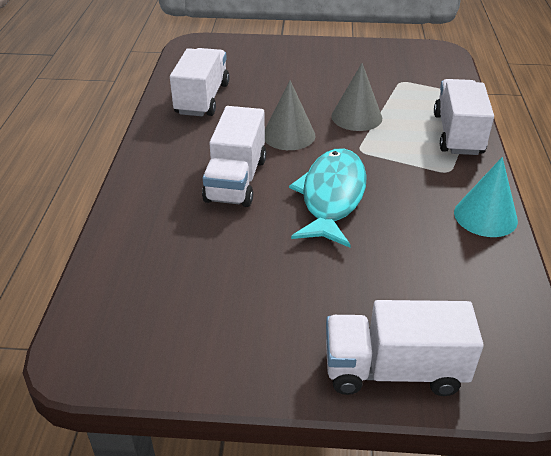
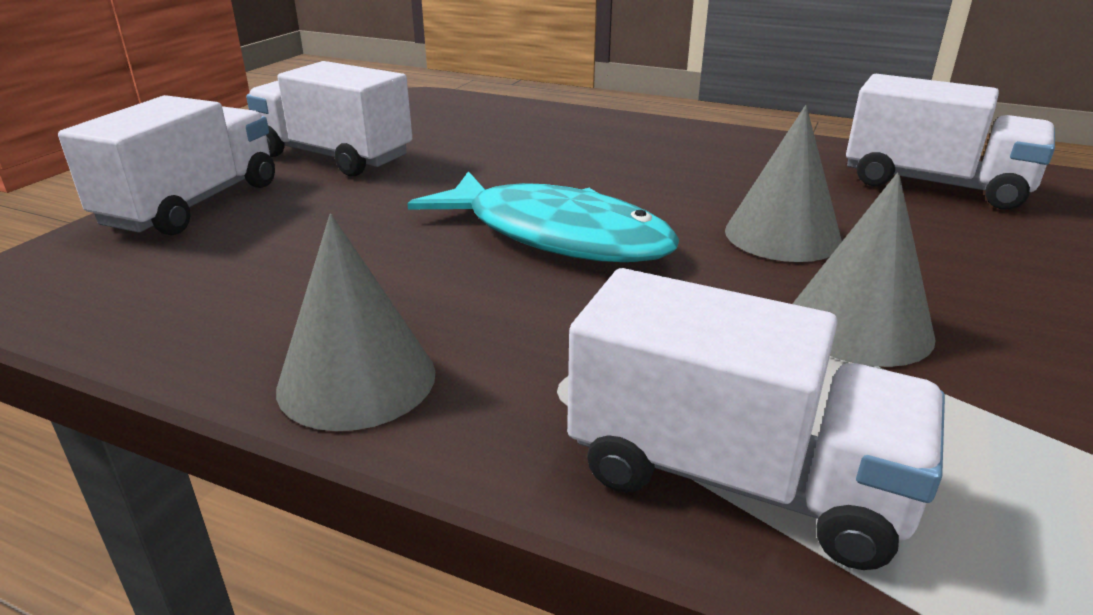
camera: 110 degrees right, 10 degrees down
white truck [202,106,266,207] -> white truck moved to [246,61,412,176]
turquoise cone [454,157,518,237] -> grey cone [276,214,435,431]

